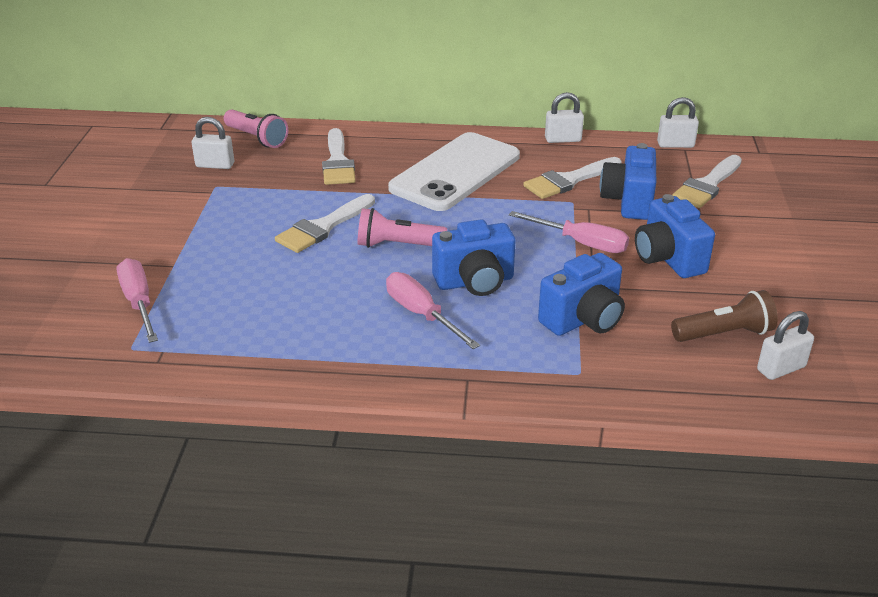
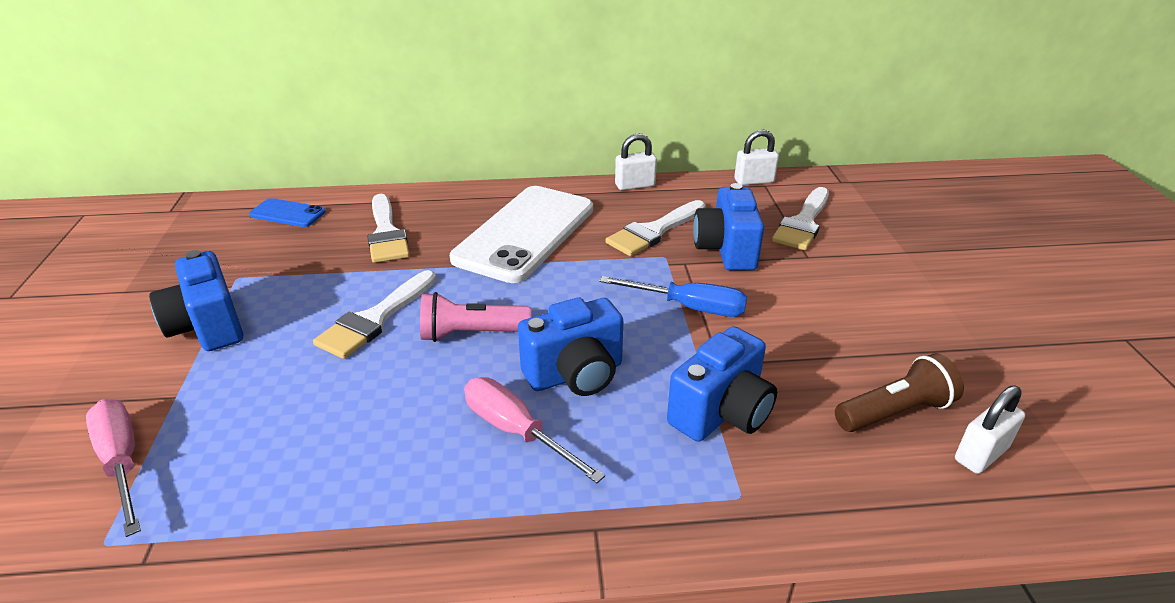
camera: 10 degrees left, 0 degrees up
white padlock [192,117,234,169] -> none
pink flashlight [224,110,288,148] -> blue phone [249,198,326,227]
pink screwdriver [509,211,629,253] -> blue screwdriver [599,276,747,317]
blue camera [635,194,715,278] -> blue camera moved to [149,250,243,351]

